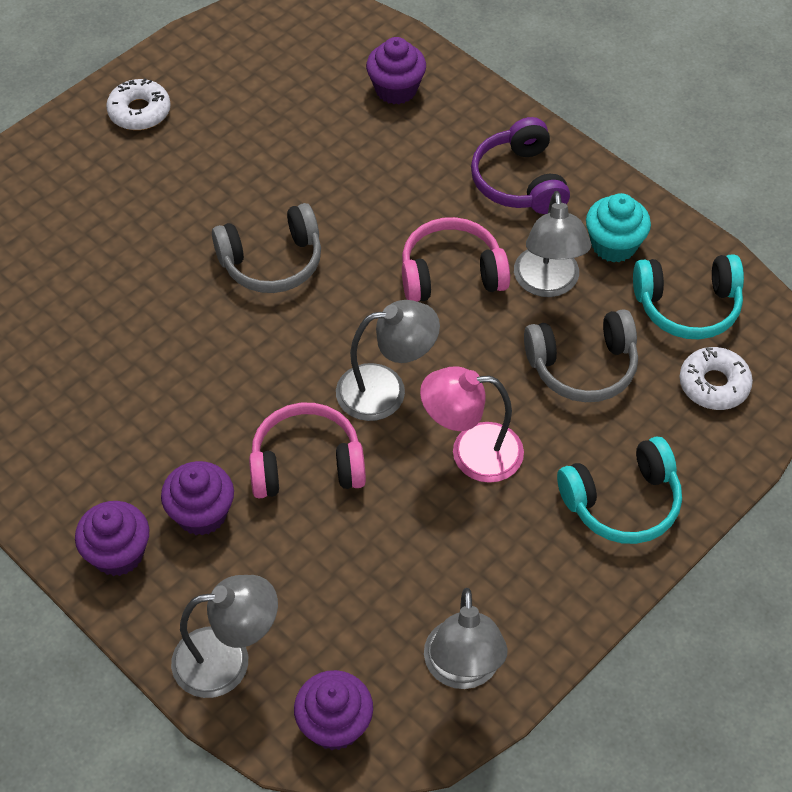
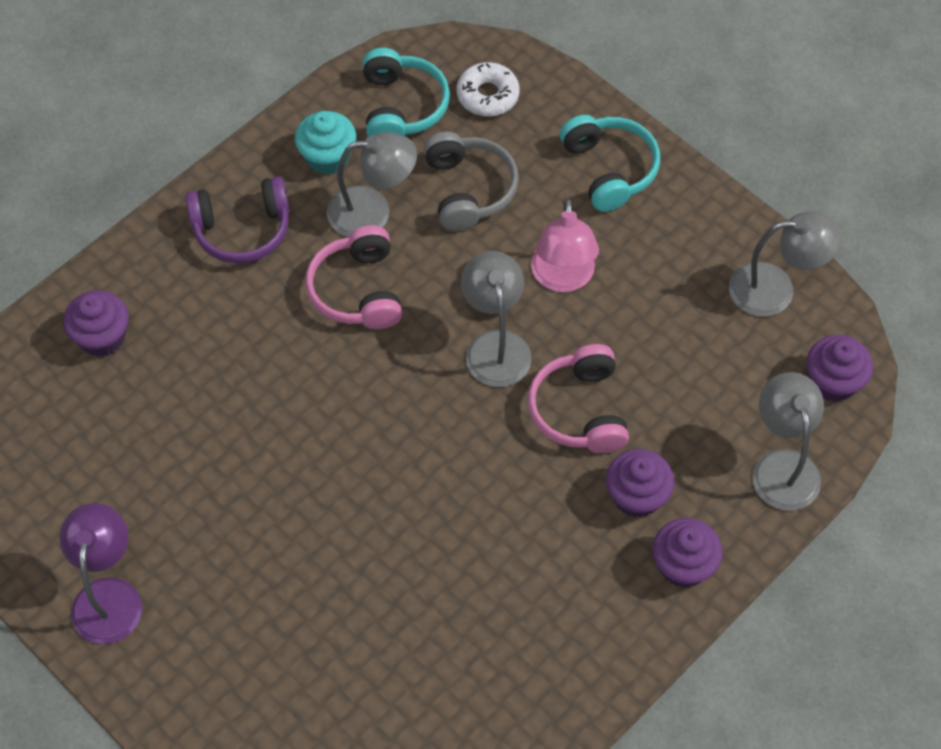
camera: 90 degrees left, 5 degrees up
white donut [106,78,171,130] -> purple lamp [59,503,142,644]
grey headphones [212,203,321,293] -> none

